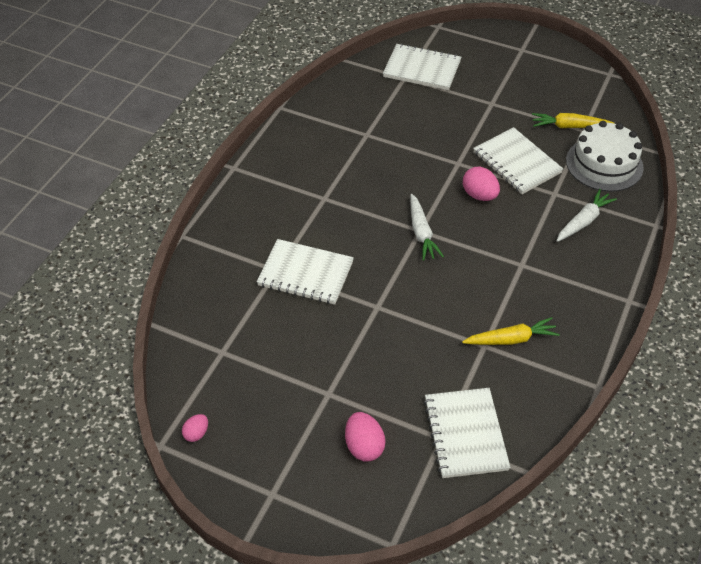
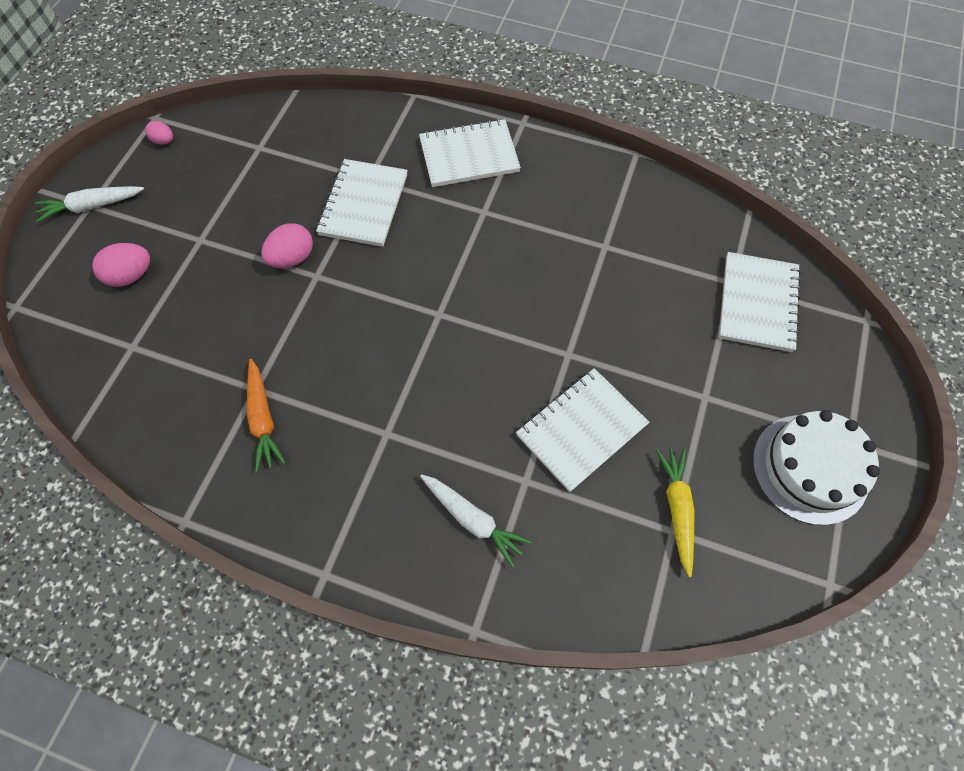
camera: 85 degrees right, 15 degrees up
white carrot [410,194,444,261] -> white carrot moved to [35,186,144,223]
white notebook [424,388,510,478] -> white notebook moved to [419,119,521,187]
yellow carrot [462,317,560,345] -> orange carrot [247,359,286,472]
pink egg [463,167,500,201] -> pink egg moved to [261,223,313,268]
white cake [566,121,644,192] -> white cake moved to [753,410,880,525]

